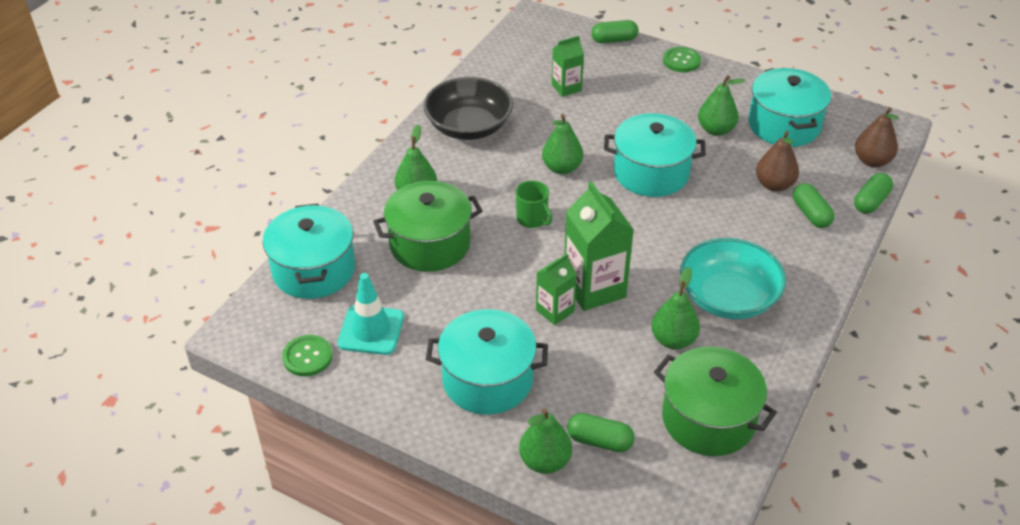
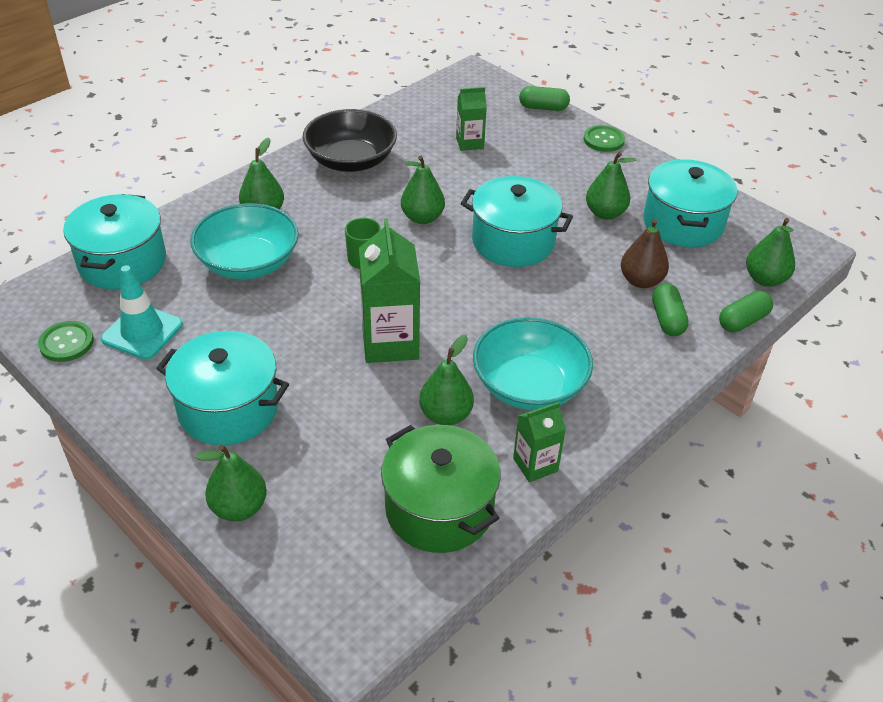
camera: 15 degrees right, 0 degrees up
green pot [373,181,483,272] -> turquoise bowl [190,203,298,279]
green carton [536,254,577,325] -> green carton moved to [513,402,566,482]
green capsule [567,413,635,452] -> none
brown pear [855,107,899,167] -> green pear [746,218,795,287]

